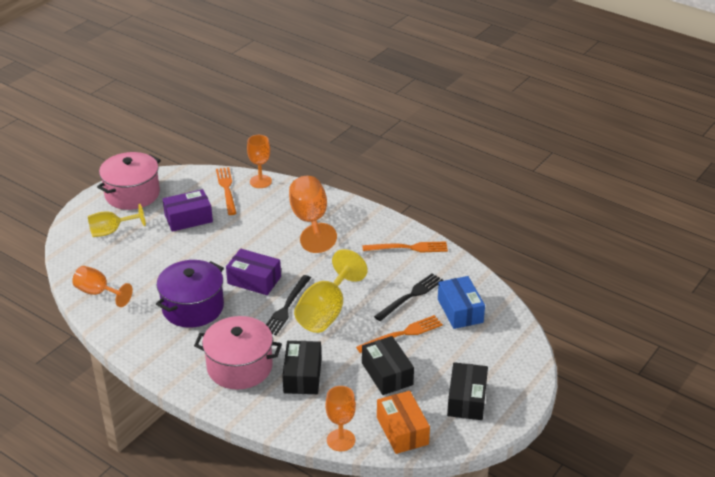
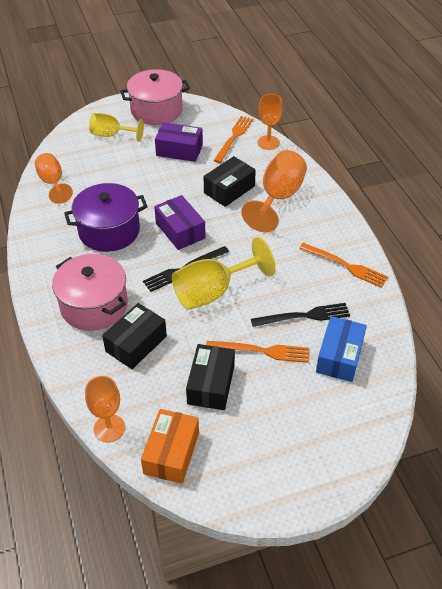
camera: 35 degrees right, 10 degrees up
black box [447,362,488,420] -> black box moved to [204,156,256,207]

